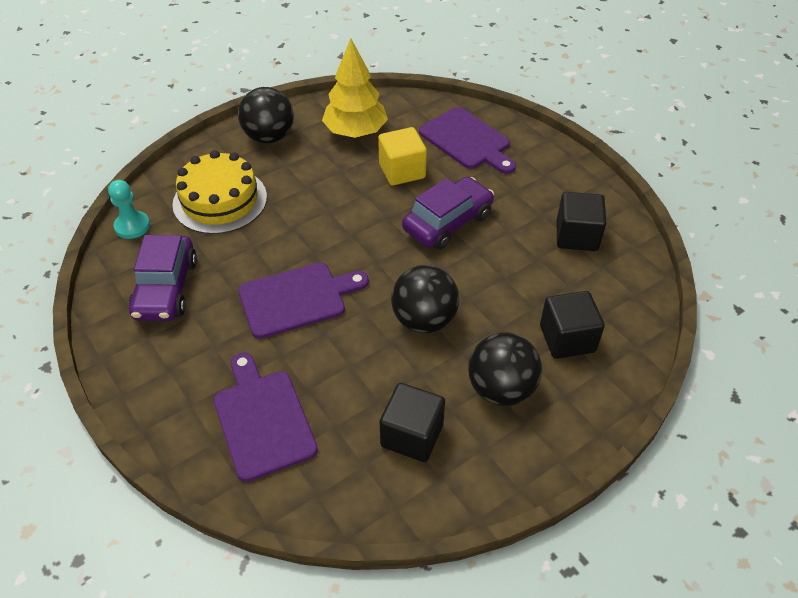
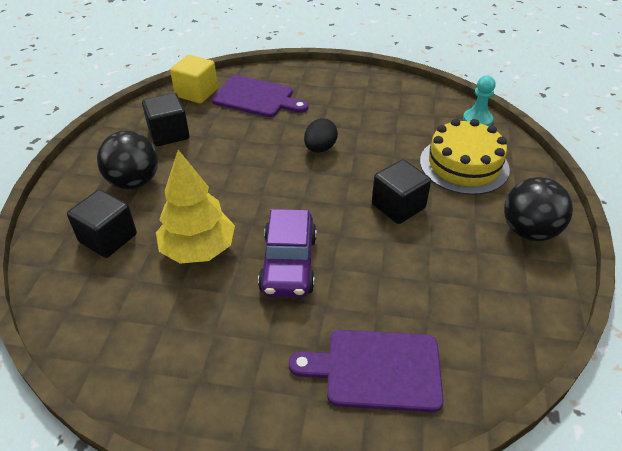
camera: 135 degrees right, 5 degrees down
purple car [128,235,197,321] -> none
purple cutting board [238,263,369,339] -> black egg [304,118,338,153]
yellow tree [322,38,388,138] -> yellow tree moved to [156,150,235,264]
yellow cube [378,127,427,186] -> yellow cube moved to [170,55,218,104]
black ball [391,265,459,333] -> none
black cube [556,192,606,251] -> black cube moved to [372,159,431,224]

